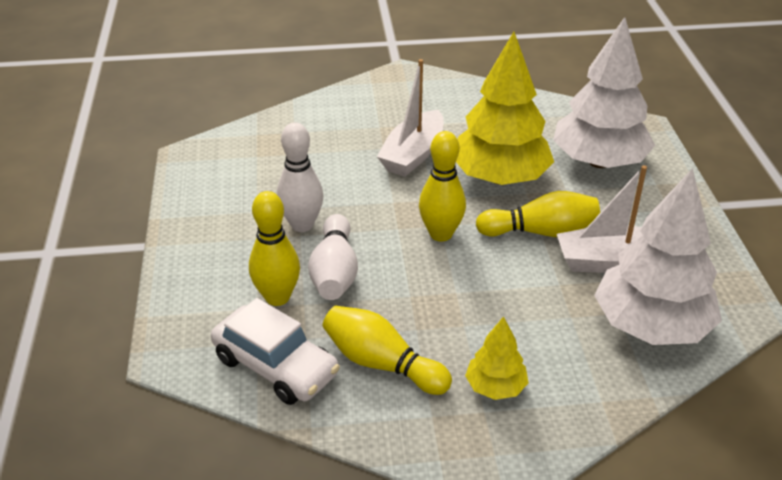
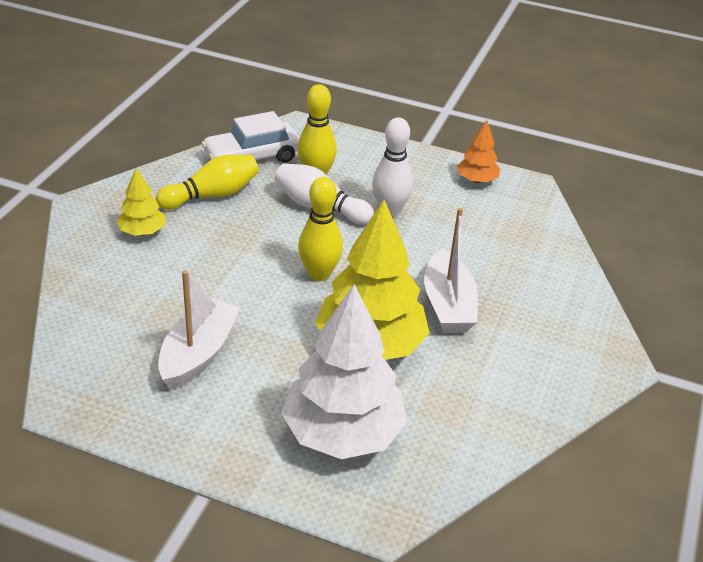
camera: 115 degrees right, 0 degrees up
white boat [377,59,444,177] -> white boat turned 150 degrees counterclockwise [424,208,478,333]
yellow bowling pin [476,191,600,237] -> none
white tree [594,168,722,345] -> none
none -> orange tree [457,120,500,183]

